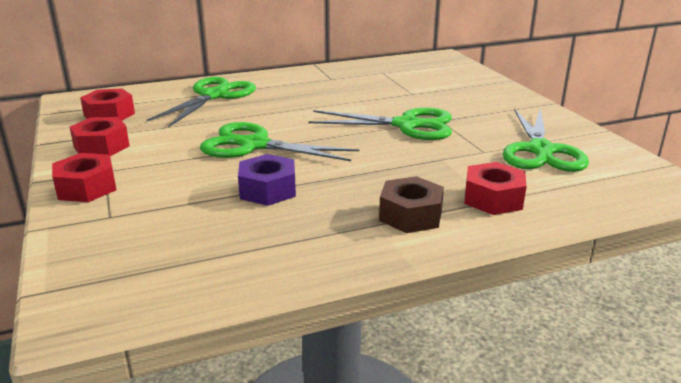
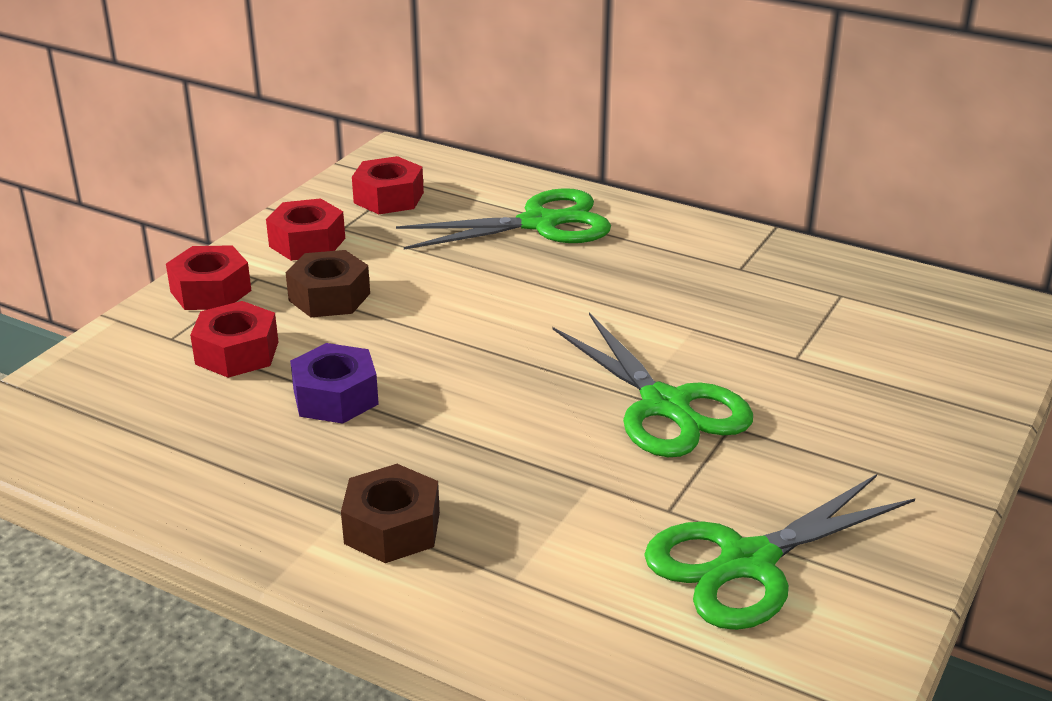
camera: 50 degrees right, 5 degrees up
green scissors [200,122,359,161] -> none
red nut [464,162,527,215] -> red nut moved to [190,301,278,378]
none -> brown nut [285,250,370,317]

